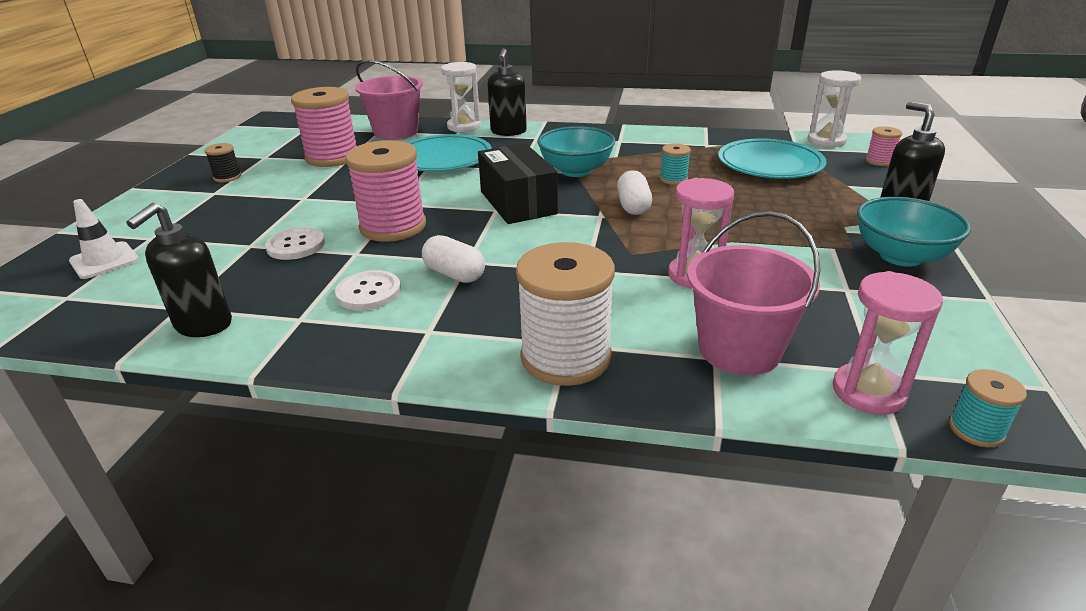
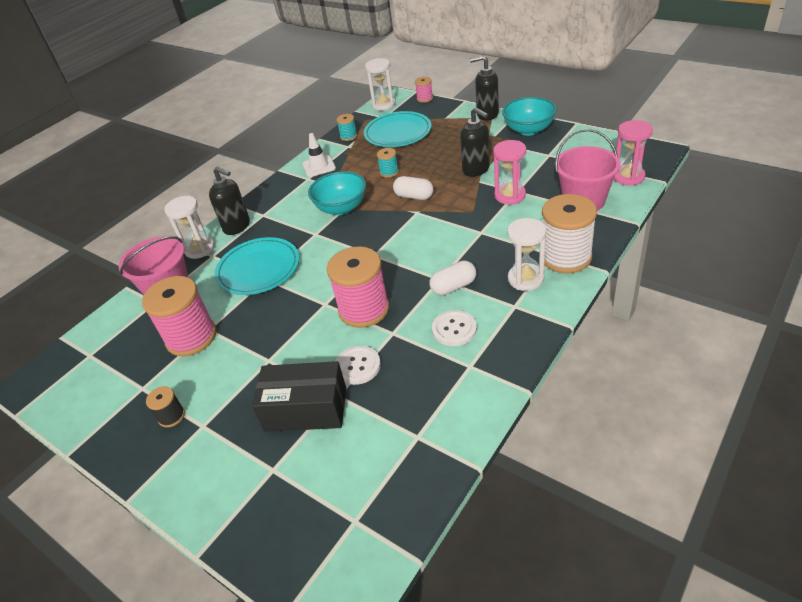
camera: 60 degrees left, 10 degrees up
white traffic cone [69,199,139,279] -> white traffic cone moved to [302,133,336,177]
black soap dispenser [126,203,232,337] -> black soap dispenser moved to [460,107,490,177]
black box [478,143,558,224] -> black box moved to [252,361,346,432]
turquoise spool [949,369,1027,447] -> turquoise spool moved to [337,114,357,141]
none -> white hourglass [507,218,546,291]

